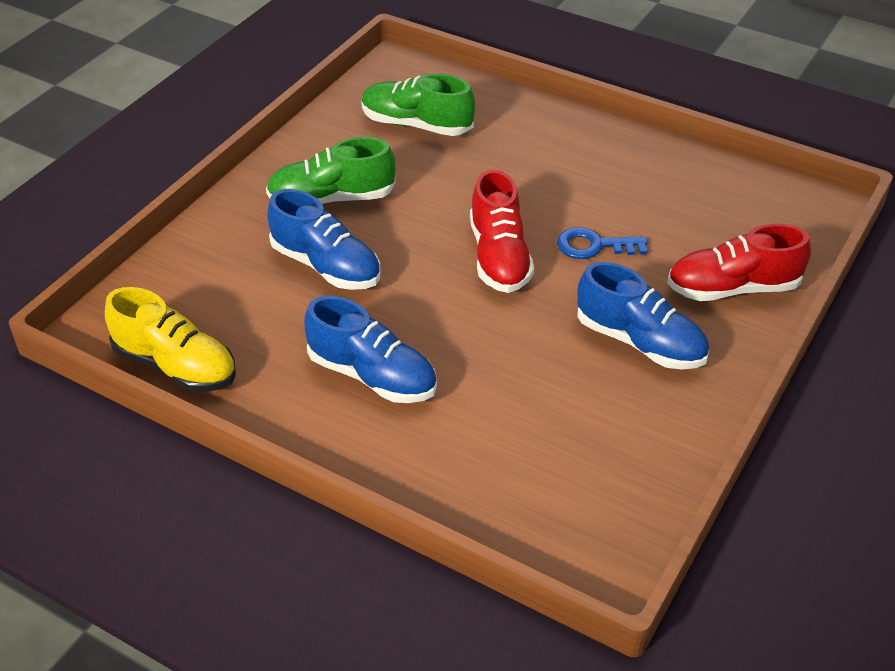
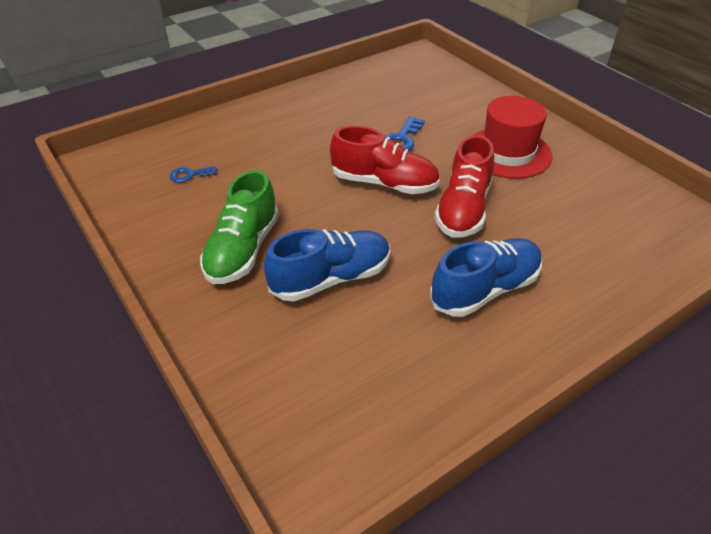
camera: 65 degrees left, 0 degrees up
yellow shoe [105,287,236,392] -> none
green shoe [361,74,475,136] -> blue key [169,166,217,183]
blue shoe [577,262,709,370] -> red hat [474,96,552,179]
red shoe [667,224,811,301] -> red shoe moved to [435,135,494,238]

